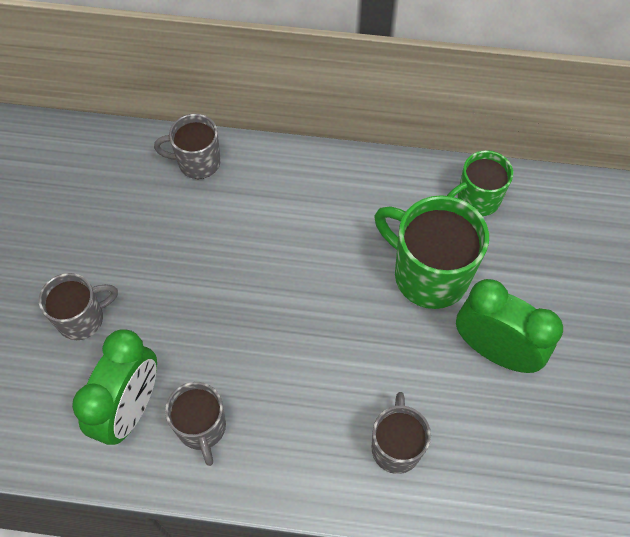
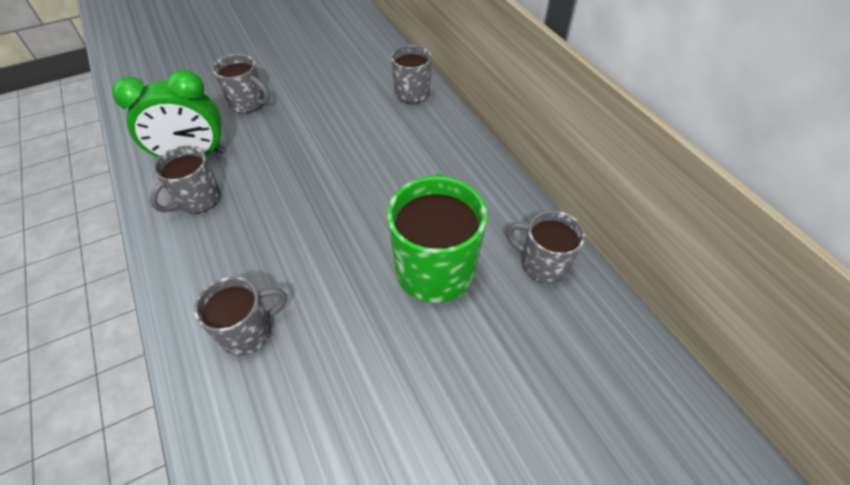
camera: 55 degrees right, 10 degrees down
green mug [447,150,513,216] -> grey mug [506,210,585,284]
green clock [456,279,563,373] -> none

